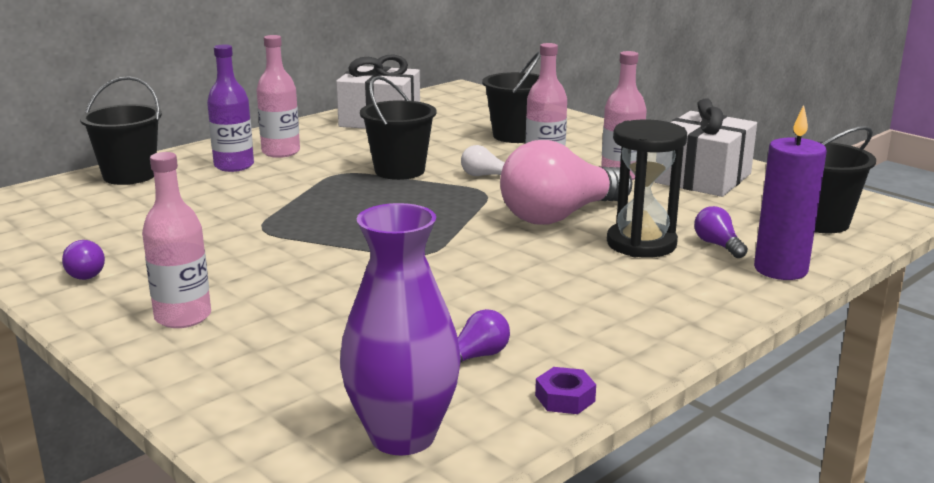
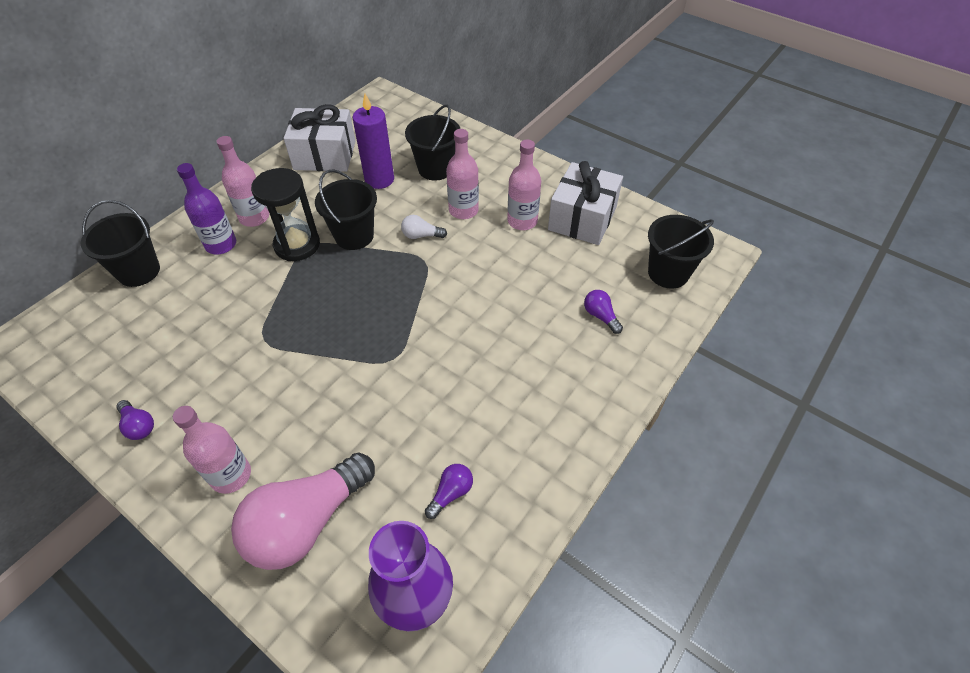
camera: 10 degrees left, 30 degrees up
pink light bulb [500,140,633,225] -> pink light bulb moved to [231,452,375,570]
purple nut [535,367,596,414] -> none
black hourglass [607,120,687,257] -> black hourglass moved to [251,168,320,261]
purple candle [754,105,827,280] -> purple candle moved to [352,94,394,189]

